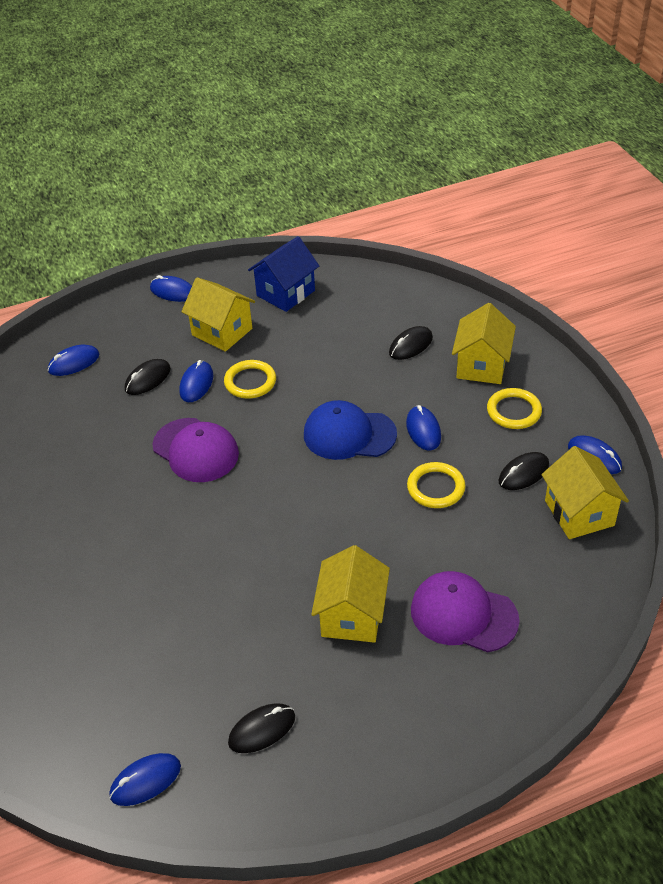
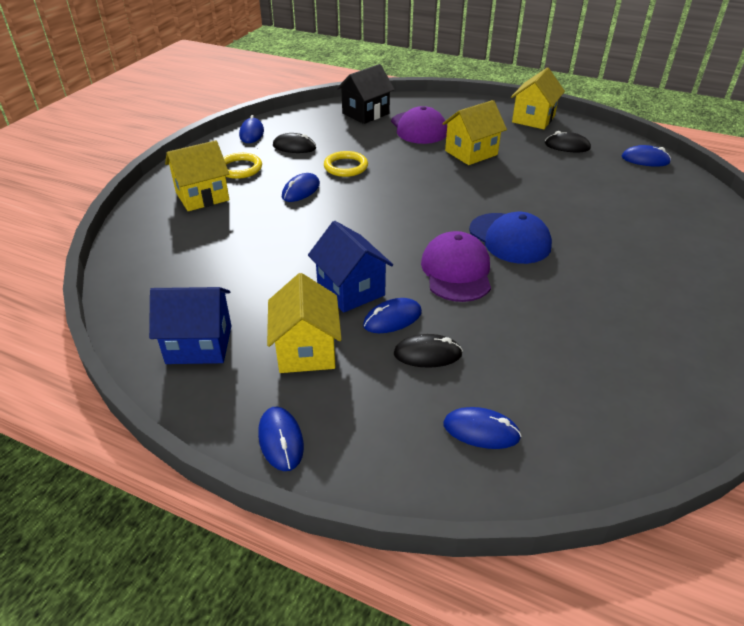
camera: 135 degrees left, 5 degrees down
yellow ring [224,360,276,399] -> blue house [308,221,393,313]
blue cap [304,400,397,460] -> blue cap moved to [469,212,552,264]
black mouse [389,326,433,360] -> none
yellow house [541,446,629,539] -> yellow house moved to [511,68,565,129]
none -> black house [337,64,395,124]

